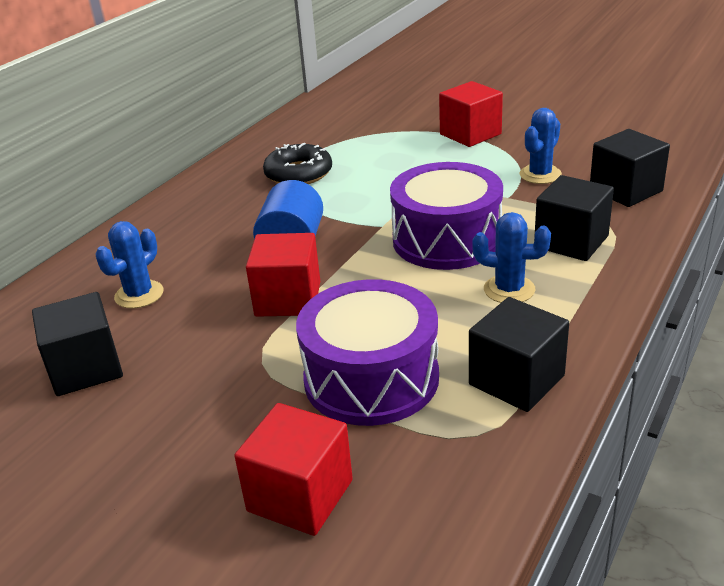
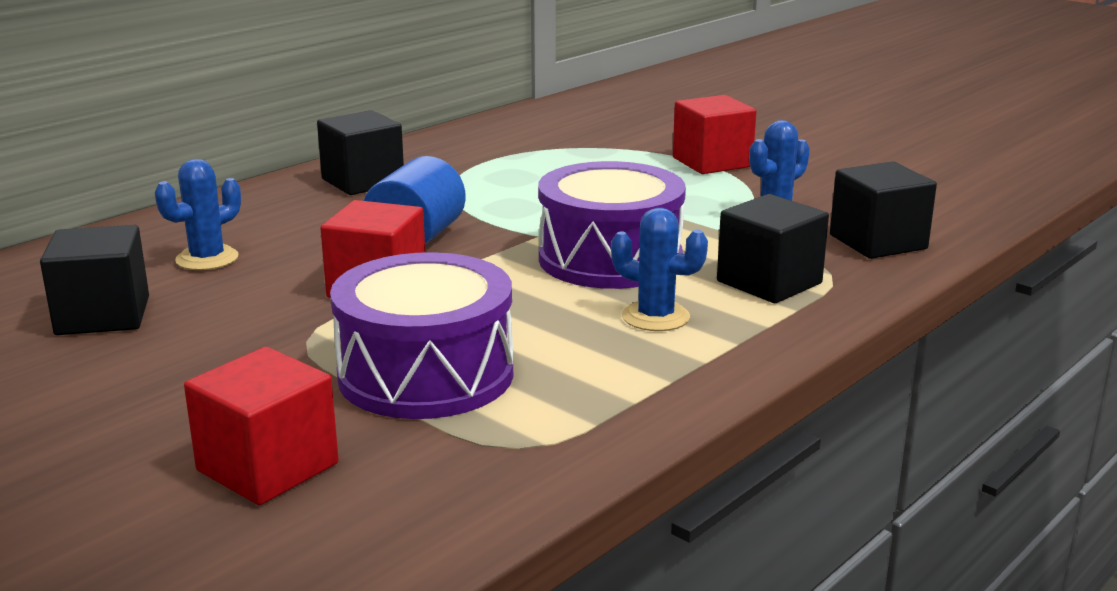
camera: 10 degrees right, 10 degrees down
black donut [263,143,332,184] -> none
black cube [469,297,569,412] -> black cube moved to [317,110,404,195]

